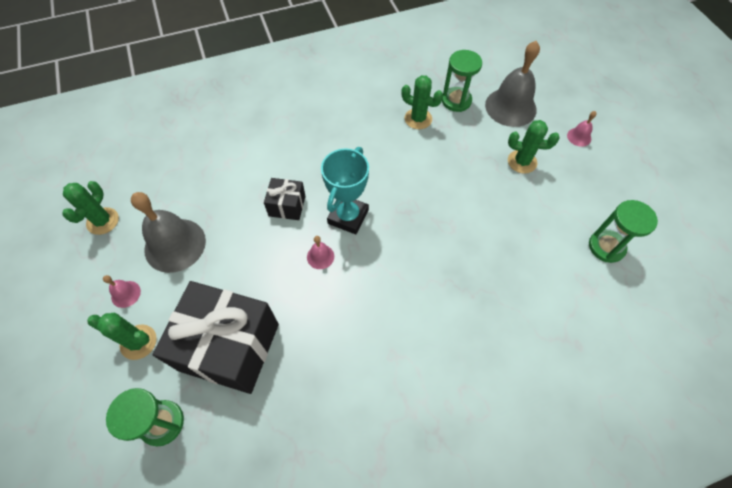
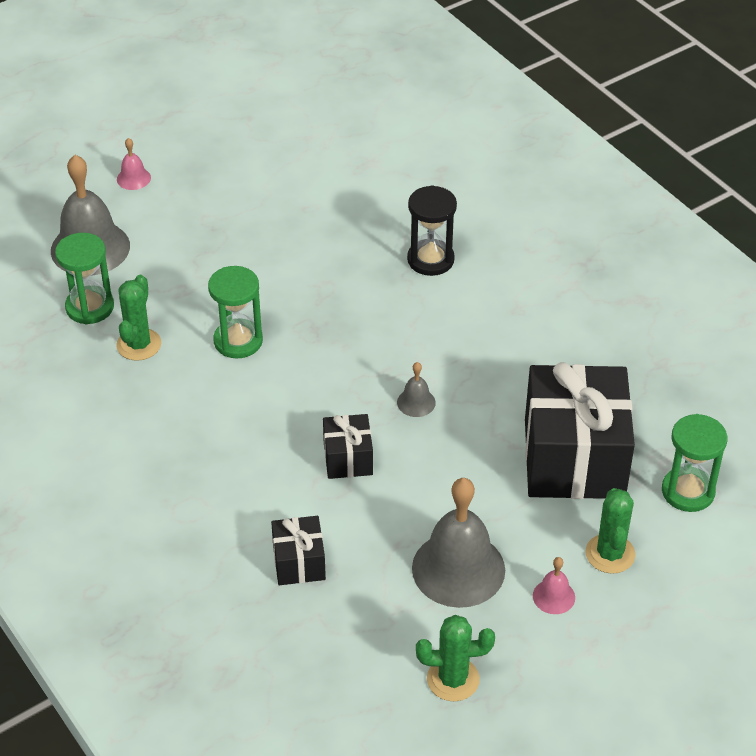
camera: 105 degrees left, 15 degrees down
pink bell [307,236,334,269] -> grey bell [397,362,436,417]
turquoise trophy [321,147,369,234] -> none
green cactus [508,120,559,174] -> none
green hourglass [589,200,658,263] -> green hourglass moved to [208,266,263,358]
none -> black gift [271,516,326,585]
none -> black hourglass [407,185,457,276]

